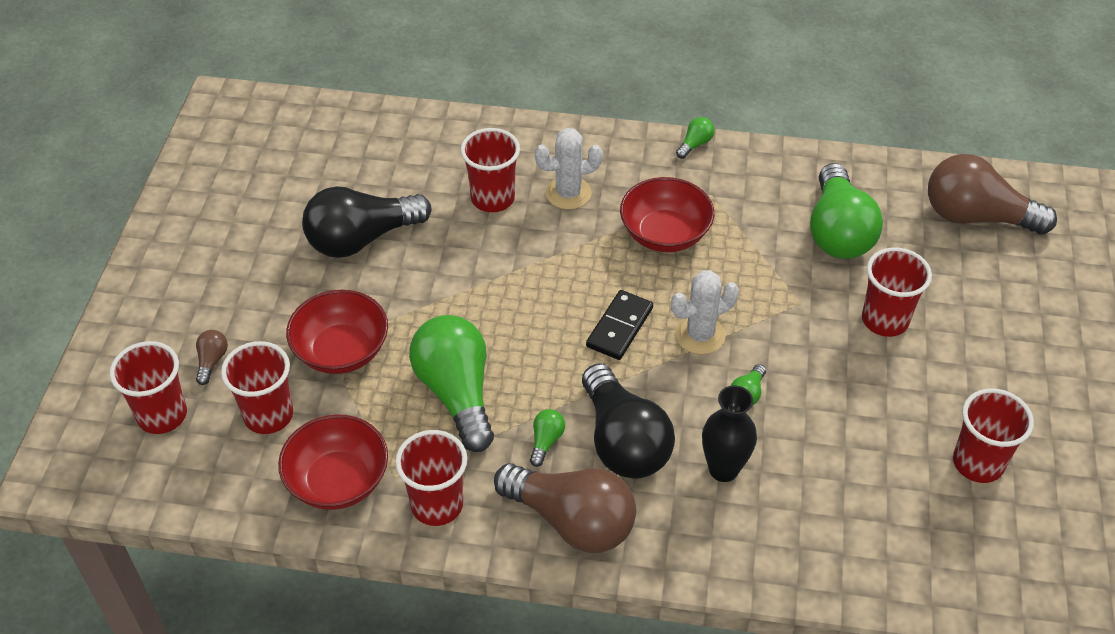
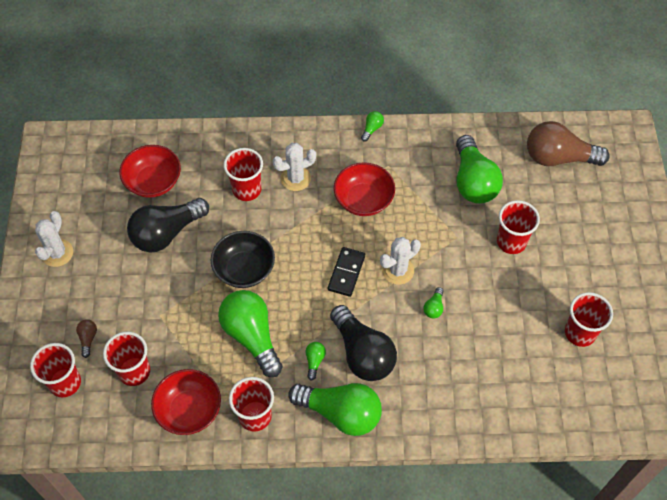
camera: 10 degrees left, 10 degrees up
red bowl [286,290,388,374] -> red bowl moved to [119,145,181,198]
brown light bulb [494,463,636,553] -> green light bulb [288,383,382,436]
black vase [702,385,757,482] -> none
none -> white cactus [35,211,73,267]
none -> black bowl [211,231,275,288]

